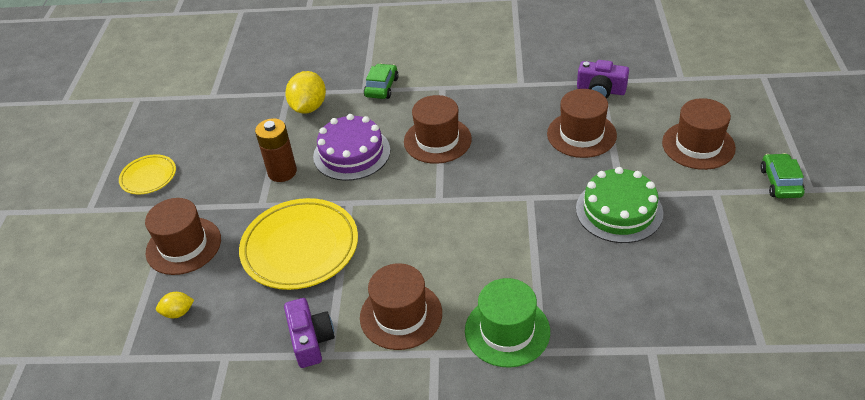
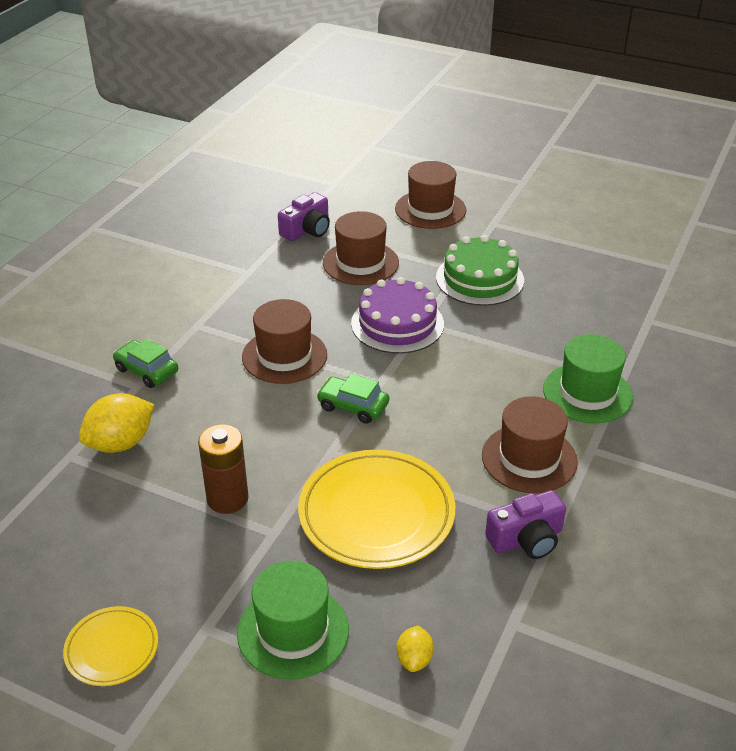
camera: 70 degrees left, 5 degrees down
brown hat [145,198,221,275] -> green hat [237,561,349,679]
purple camera [284,298,335,368] -> purple camera turned 150 degrees clockwise [485,490,566,559]
yellow lemon [285,71,326,114] -> yellow lemon turned 75 degrees counterclockwise [79,393,154,453]
purple cake [313,114,390,181] -> purple cake moved to [351,277,444,354]
green car [760,153,805,198] -> green car moved to [316,373,389,424]

